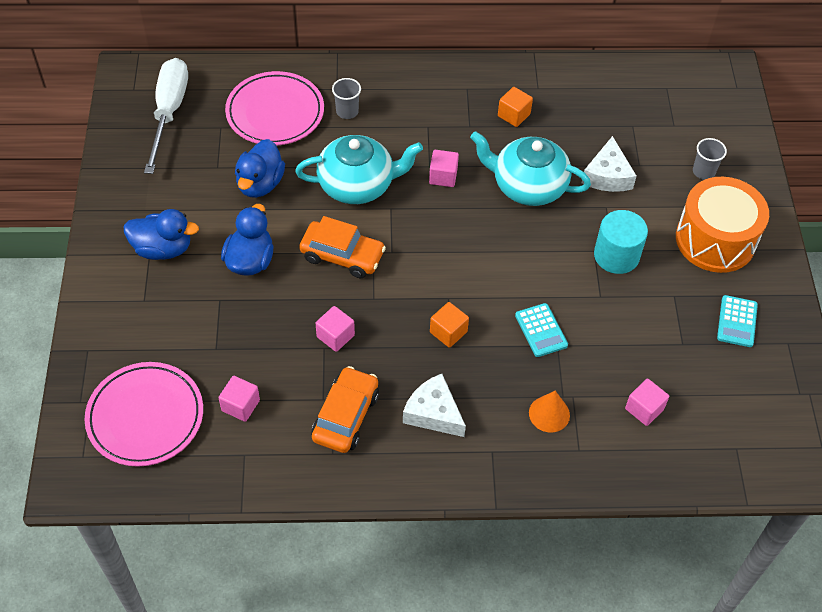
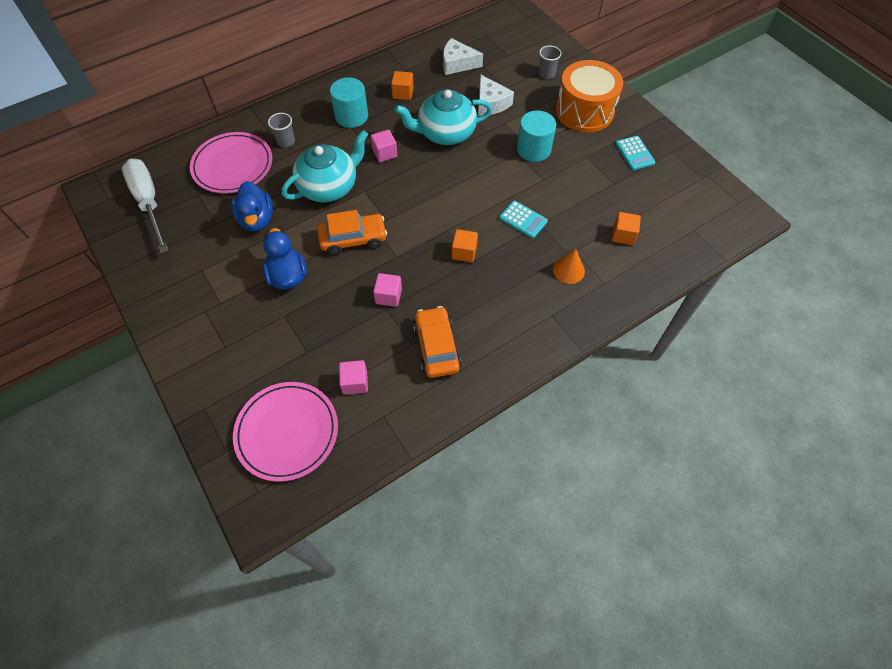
camera: 30 degrees left, 5 degrees up
blue duck [124,209,199,260] -> none
white cheese [403,374,466,437] -> white cheese moved to [443,38,483,75]
pink cube [625,379,669,426] -> orange cube [612,212,641,245]
none -> turquoise cylinder [330,77,368,128]

